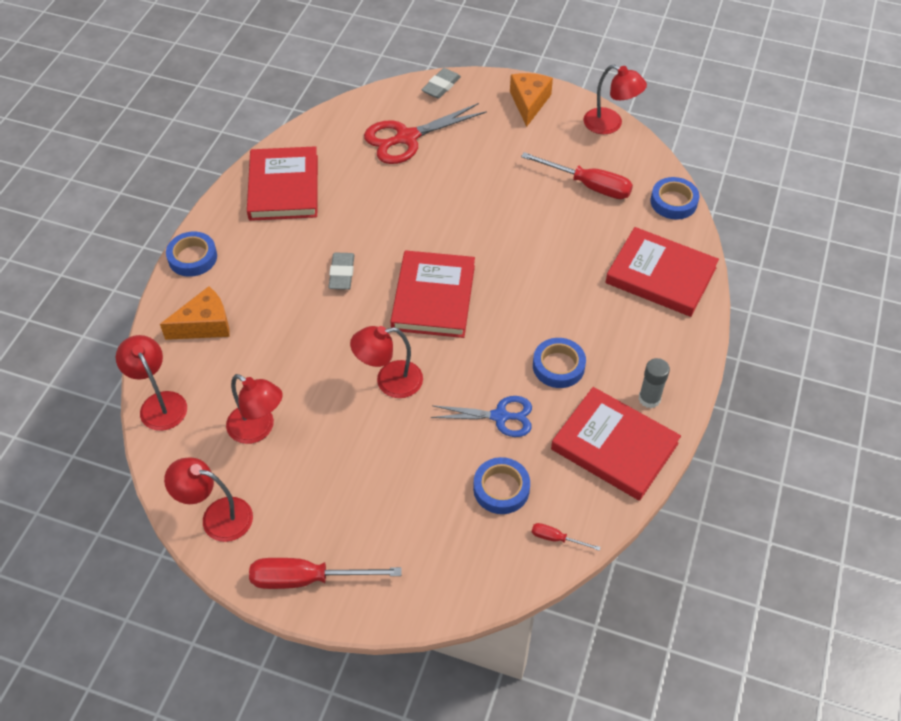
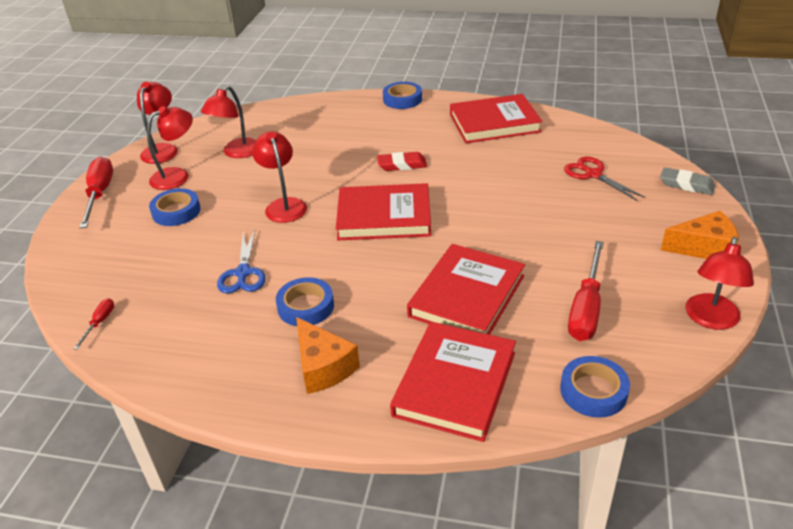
camera: 85 degrees right, 15 degrees down
red lamp [116,335,187,431] -> red lamp moved to [147,106,193,190]
orange cheese [160,286,230,340] -> orange cheese moved to [296,317,360,394]
grey eraser [328,252,355,290] -> red eraser [377,152,427,171]
red scissors [364,103,487,164] -> red scissors [564,157,646,201], size x0.66
blue tape [473,457,530,514] -> blue tape moved to [149,188,200,226]
red book [551,387,681,501] -> red book moved to [407,244,525,335]
grey glue stick [639,358,670,408] -> none

